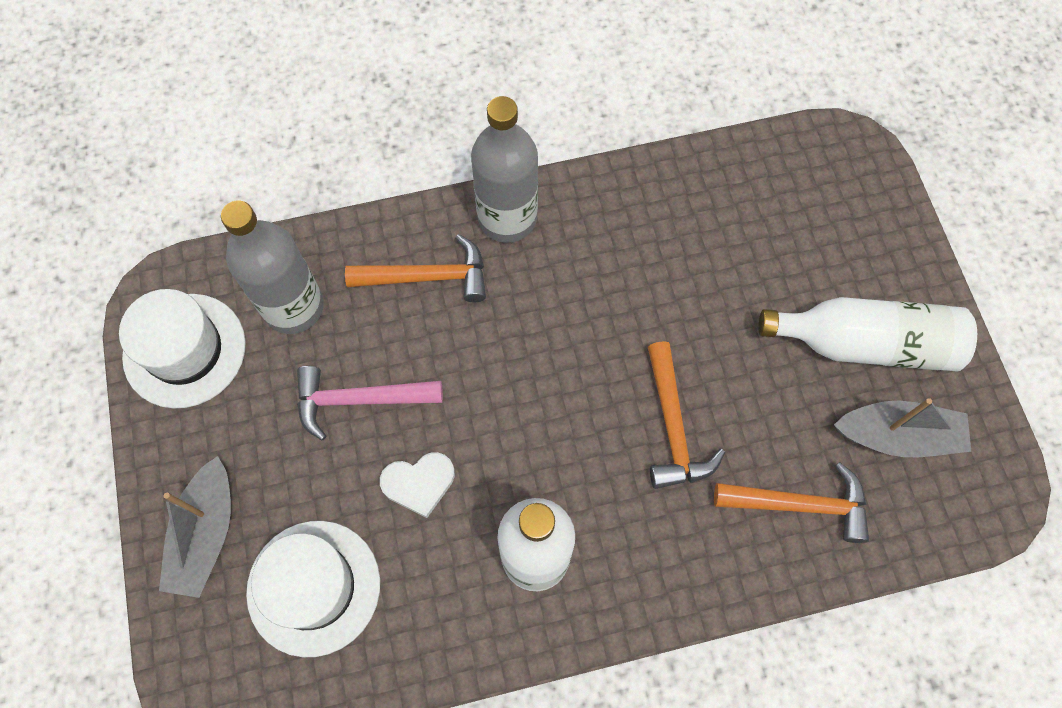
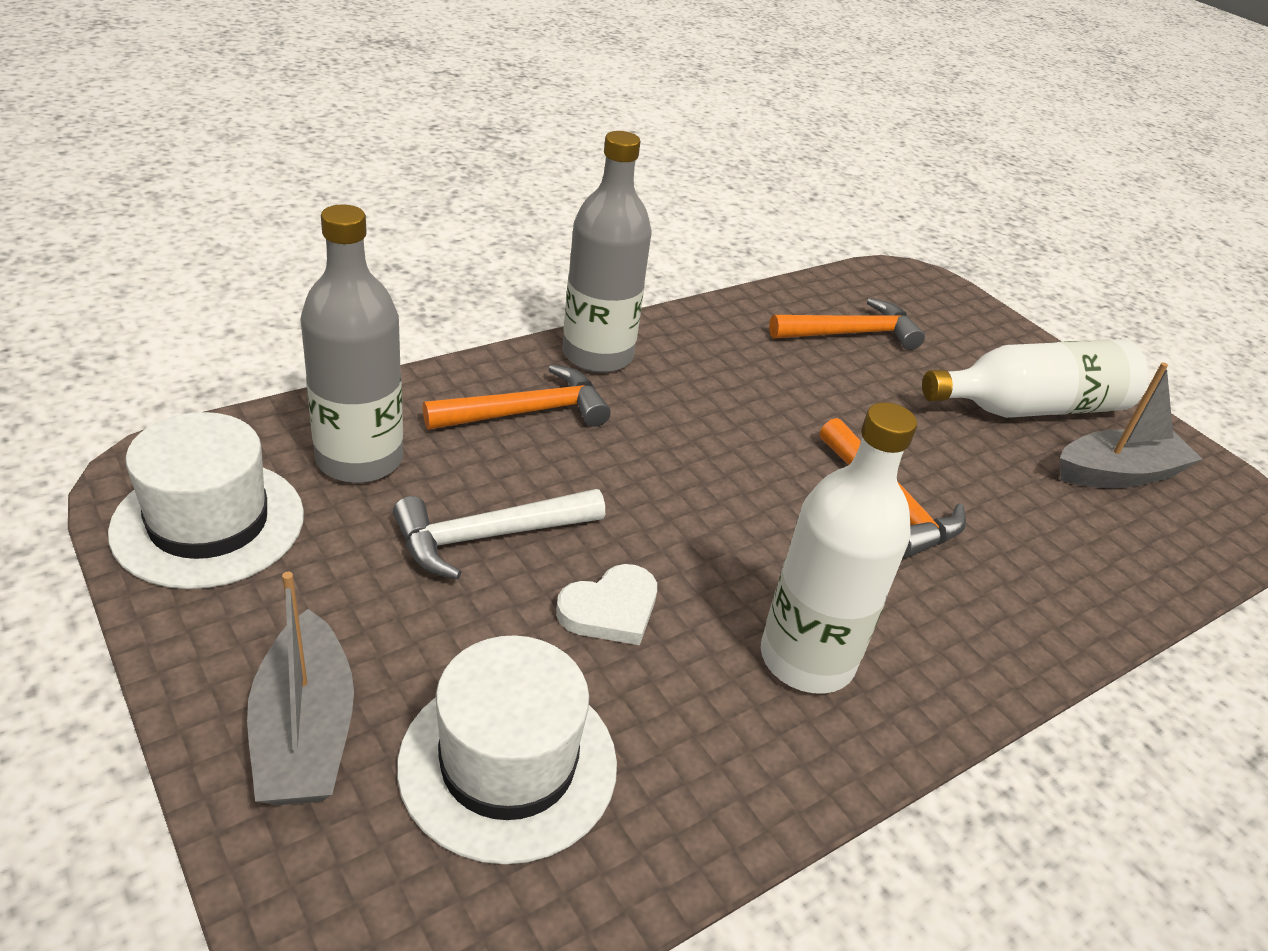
camera: 25 degrees left, 30 degrees down
pink hammer [297,366,443,441] -> white hammer [393,489,605,579]
orange hammer [714,462,869,543] -> orange hammer moved to [769,298,925,350]

